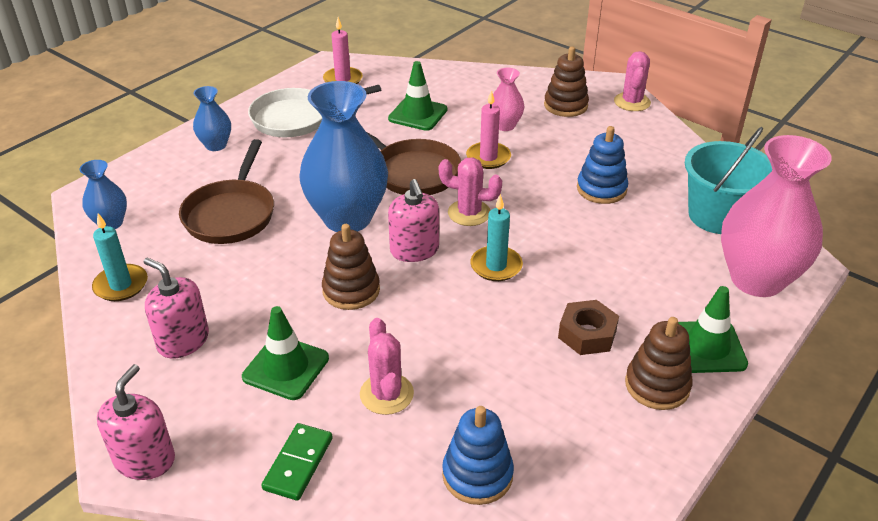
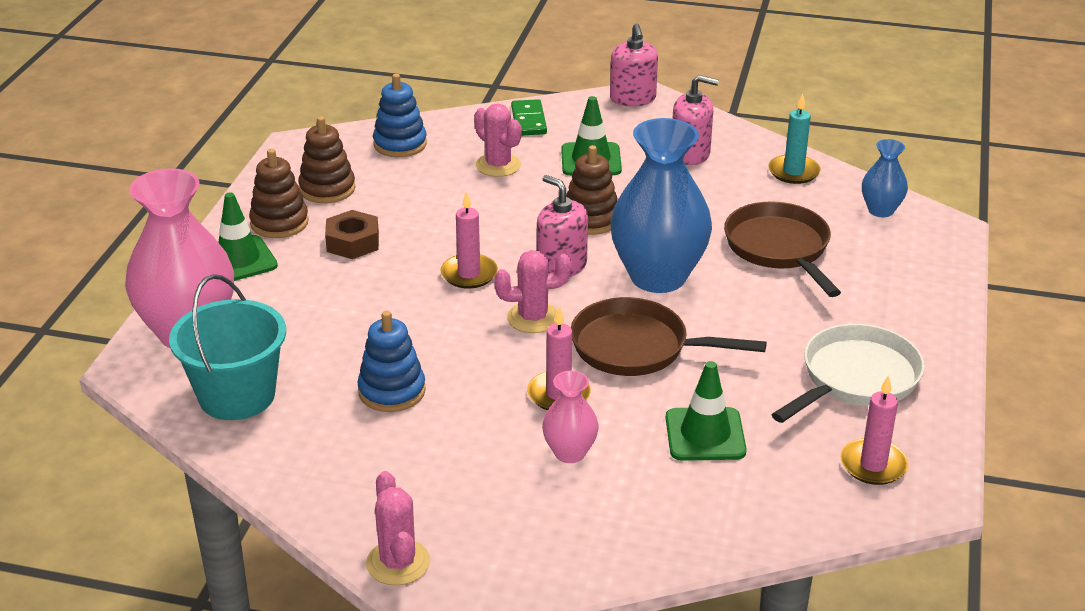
camera: 155 degrees right, 5 degrees down
blue vase [193,86,231,151] -> none
turquoise candle [470,194,523,281] -> pink candle [440,191,498,289]
brown stacking toy [544,46,589,117] -> brown stacking toy moved to [298,116,355,203]

